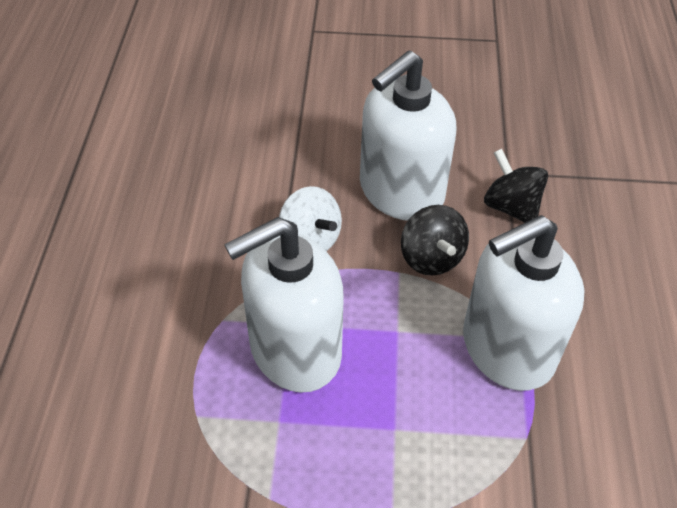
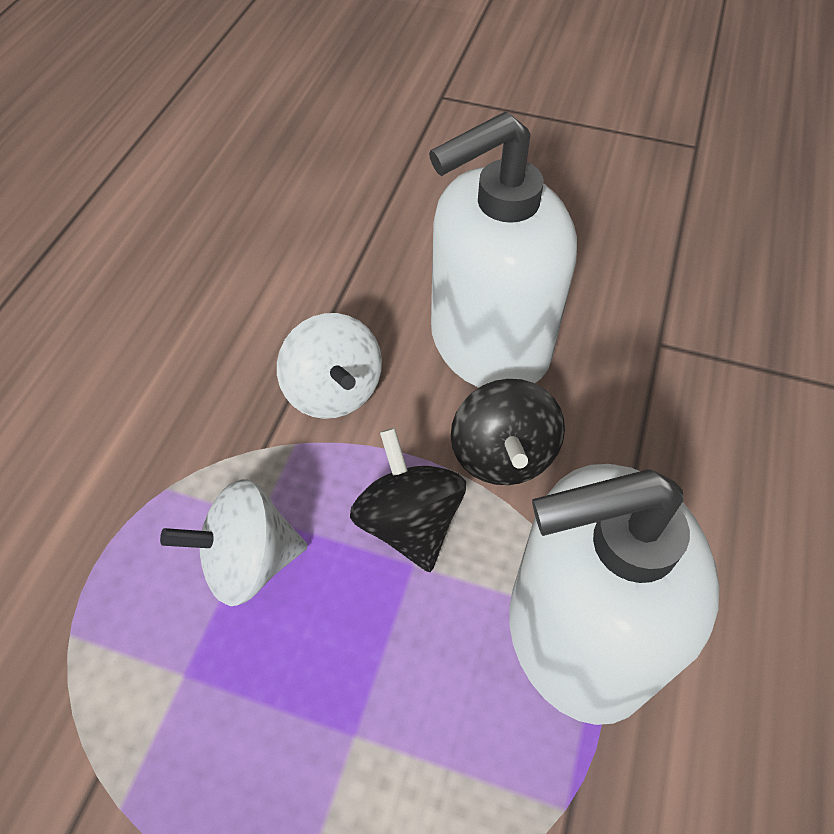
camera: 15 degrees right, 5 degrees up
white soap dispenser [224,217,344,393] -> white spinning top [160,479,308,606]
black spinning top [484,149,548,223] -> black spinning top moved to [350,428,466,572]

